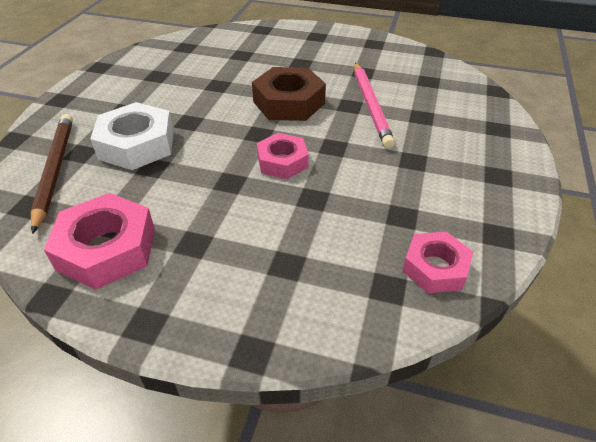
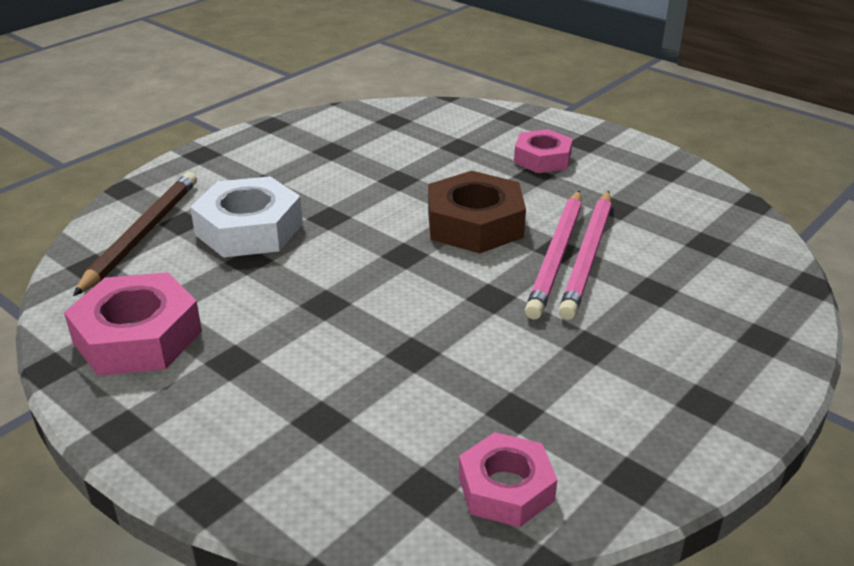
camera: 25 degrees right, 10 degrees down
pink nut [257,133,309,179] -> pink nut moved to [514,129,573,173]
none -> pink pencil [525,190,582,319]

